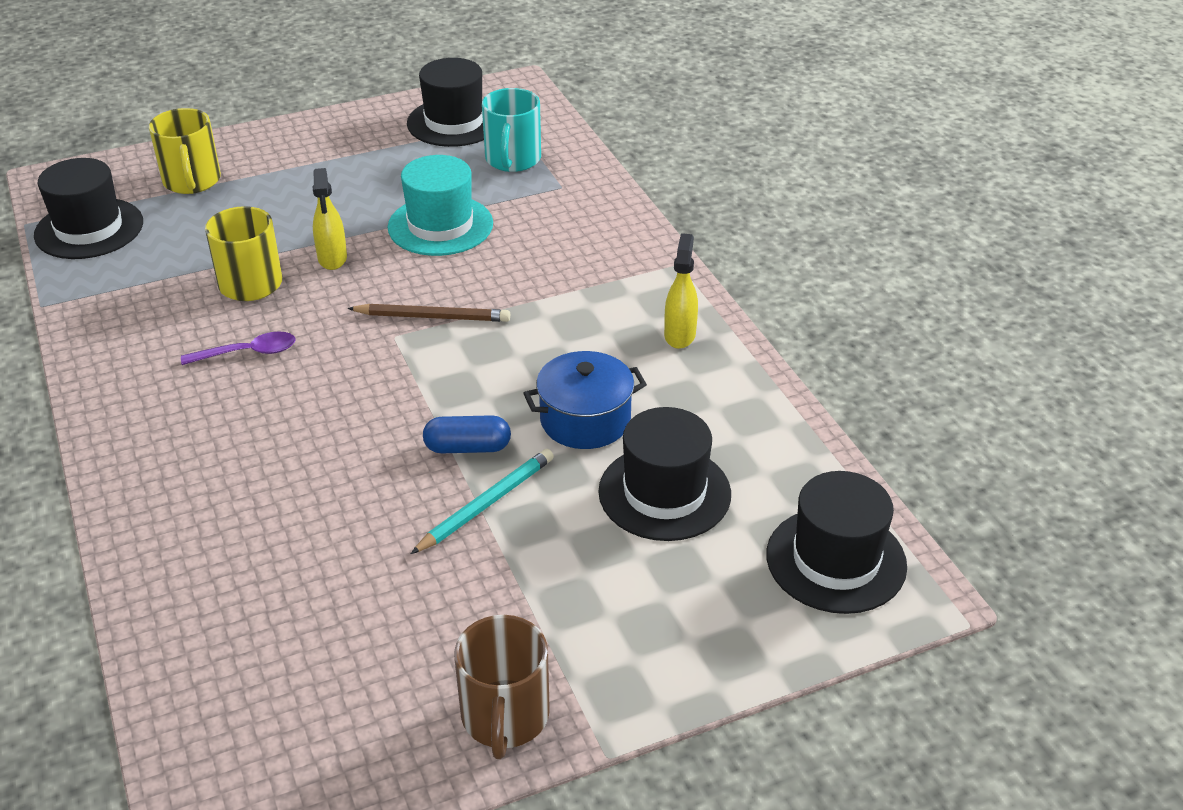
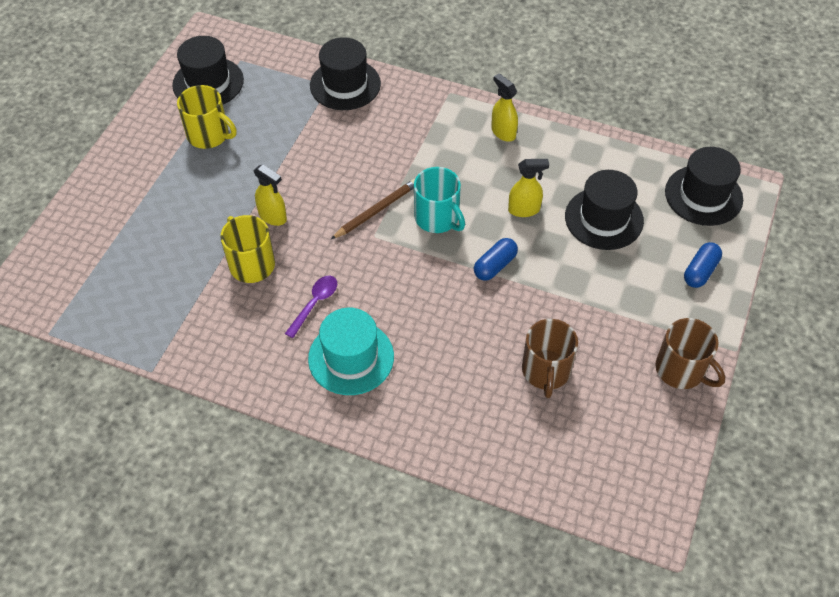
camera: 45 degrees left, 15 degrees up
black hat [34,158,143,259] -> black hat moved to [310,37,381,110]
yellow mug [149,108,221,194] -> yellow mug moved to [177,85,237,149]
turquoise hat [388,155,493,256] -> turquoise hat moved to [308,308,394,395]
turquoise pencil [411,449,554,554] -> none
turquoise mug [482,88,541,172] -> turquoise mug moved to [414,167,465,233]
blue pot [523,351,647,449] -> yellow spray bottle [508,159,549,217]
none -> brown mug [522,319,578,398]
none -> blue capsule [684,242,722,288]

